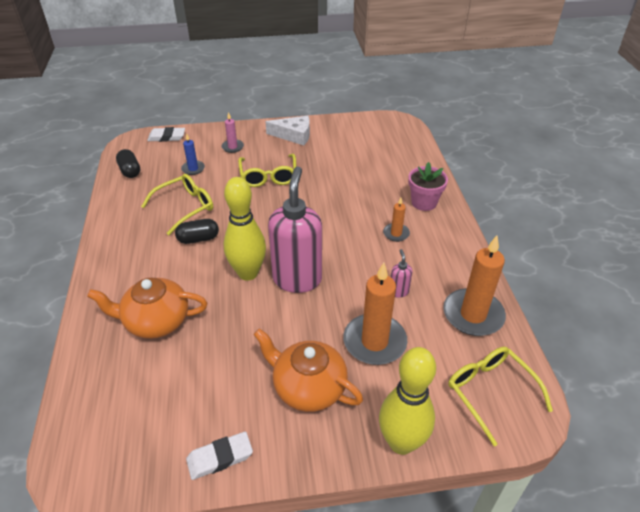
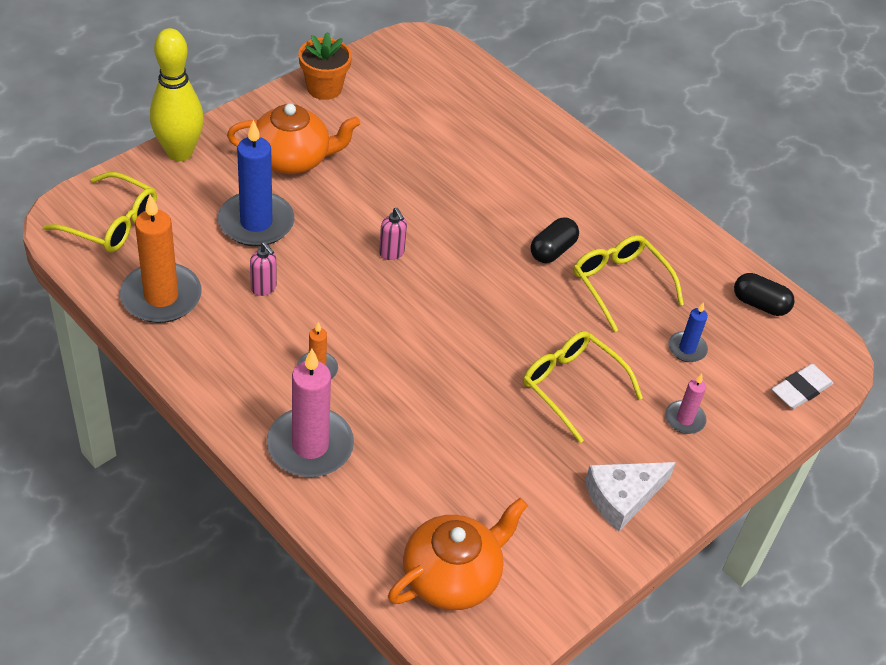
camera: 140 degrees right, 5 degrees up
orange teapot [87,278,207,339] -> orange teapot moved to [388,498,528,610]
yellow glasses [141,174,213,235] -> yellow glasses turned 135 degrees clockwise [574,235,684,332]
white eraser [186,431,253,480] -> orange flower pot [298,32,352,100]
yellow bowling pin [224,177,266,281] -> none
pink soap dispenser [268,167,322,293] -> pink soap dispenser [379,208,407,260], size x0.40
orange candle [343,263,407,365] -> blue candle [218,120,294,246]
pink flower pot [408,162,448,211] -> pink candle [267,349,354,477]

